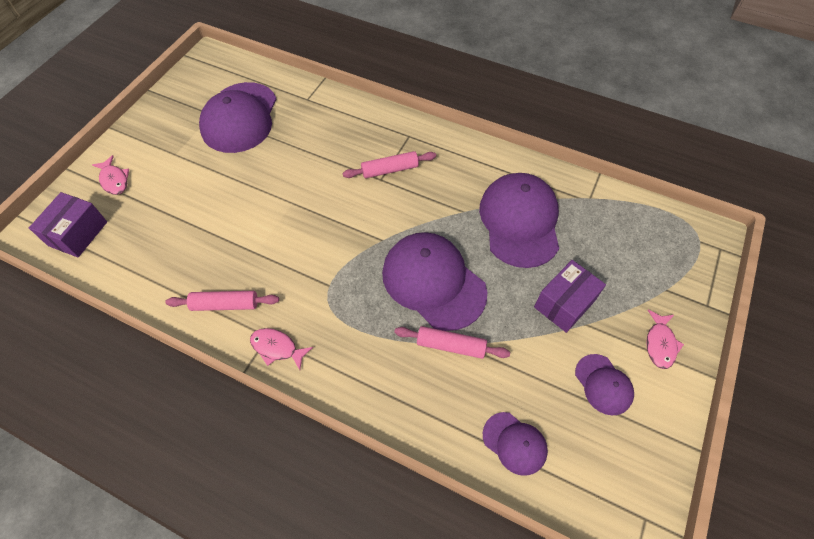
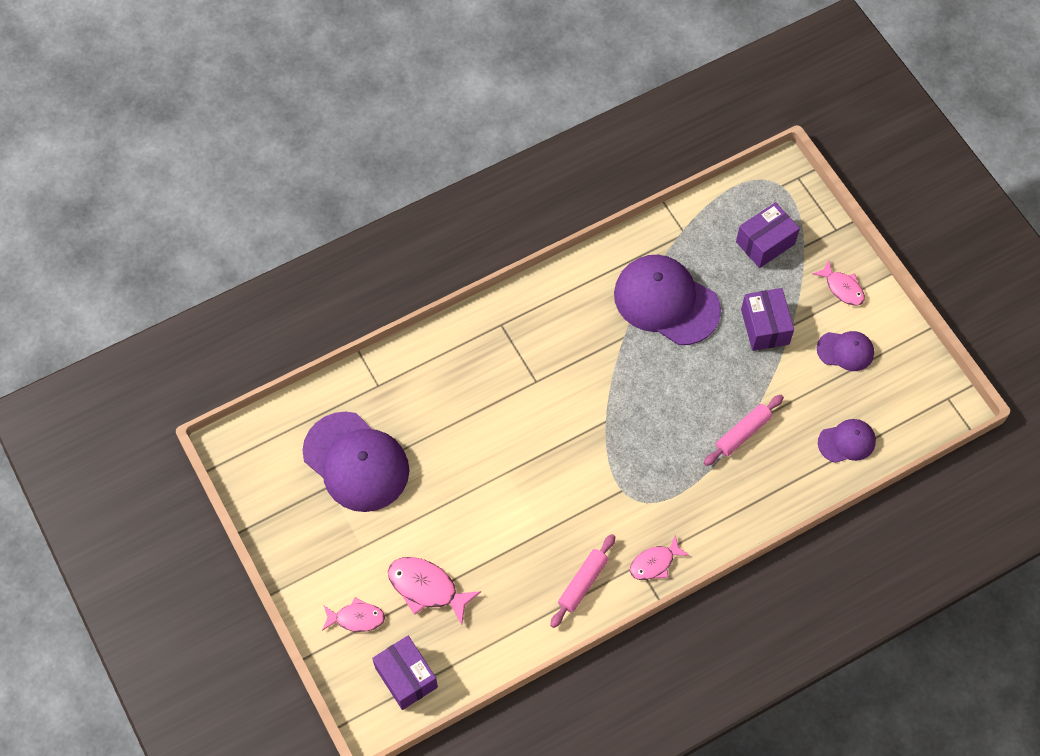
camera: 55 degrees left, 5 degrees up
pink rolling pin [343,151,436,178] -> none
purple cap [382,232,487,331] -> none
none -> pink fish [388,557,481,625]
none -> purple box [736,202,800,268]

